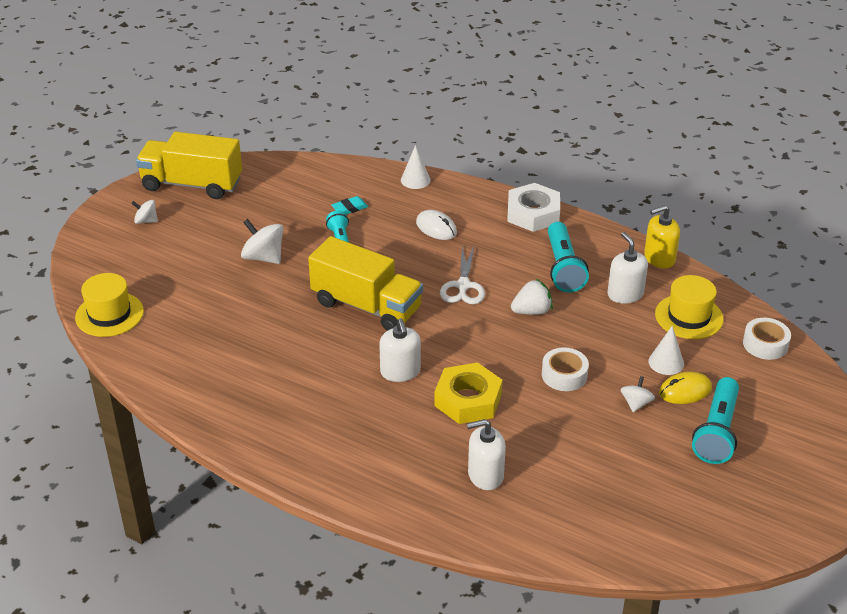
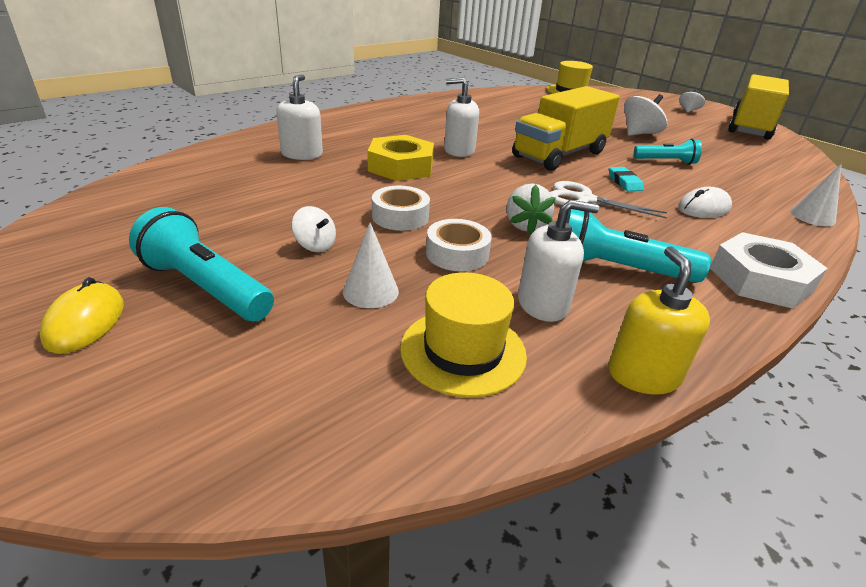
camera: 105 degrees right, 5 degrees down
turquoise eraser [331,196,368,214] -> turquoise eraser moved to [609,167,644,191]
yellow mouse [659,372,712,404] -> yellow mouse moved to [40,277,124,354]
white tape [743,318,791,360] -> white tape moved to [426,219,492,271]

